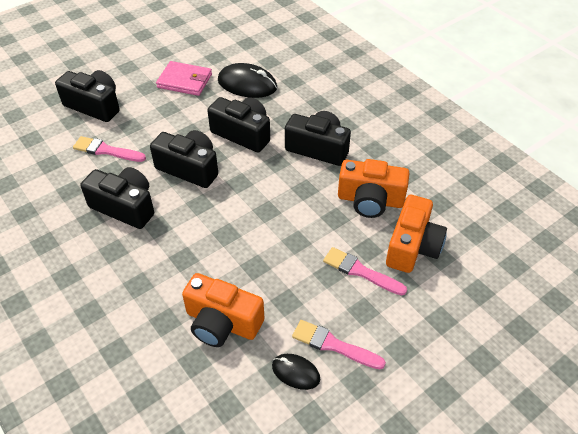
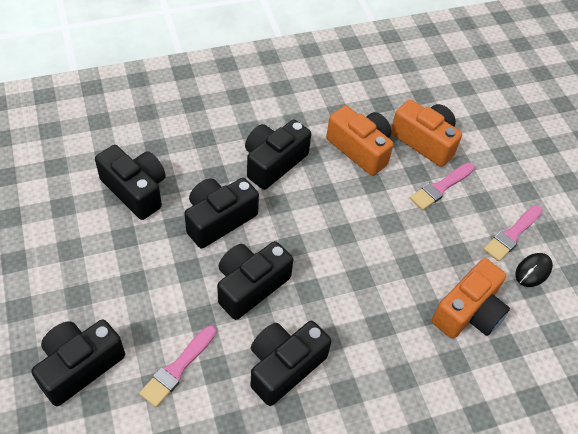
camera: 75 degrees left, 5 degrees up
pink wallet [156,61,212,96] -> none
black mouse [218,63,277,98] -> black camera [95,145,166,220]
orange camera [338,159,410,218] -> orange camera turned 75 degrees counterclockwise [326,106,394,176]

